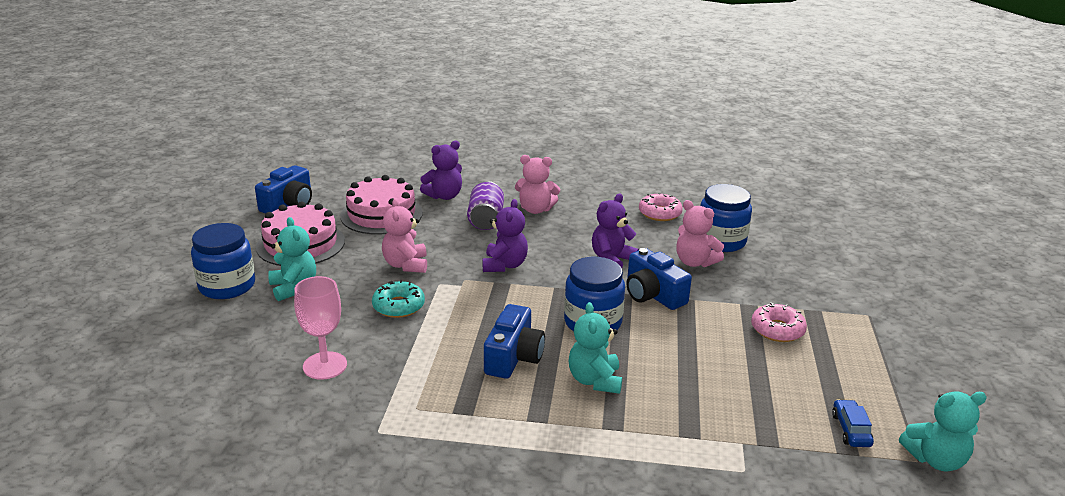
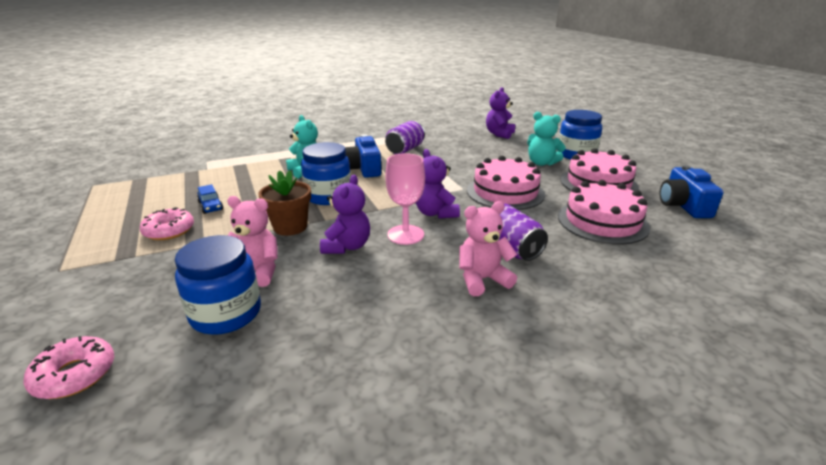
camera: 150 degrees right, 0 degrees up
pink goblet [294,276,347,380] -> pink goblet moved to [385,153,425,245]
turquoise donut [372,280,425,318] -> none
pink teddy bear [382,198,427,273] -> pink cake [467,156,545,210]
purple teddy bear [420,141,462,200] -> purple teddy bear moved to [486,87,515,139]
blue camera [627,248,692,310] -> brown flower pot [258,170,311,236]
pink donut [639,192,683,221] -> pink donut moved to [23,336,114,399]
blue car [832,399,874,447] -> blue car moved to [197,184,223,214]
turquoise teddy bear [899,391,987,471] -> none
none -> purple can [385,121,425,154]

